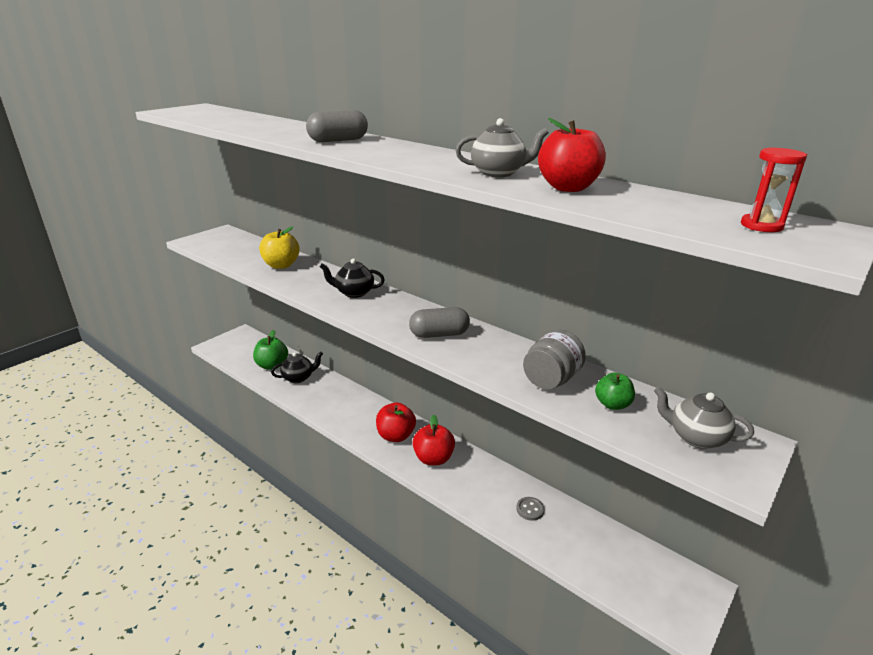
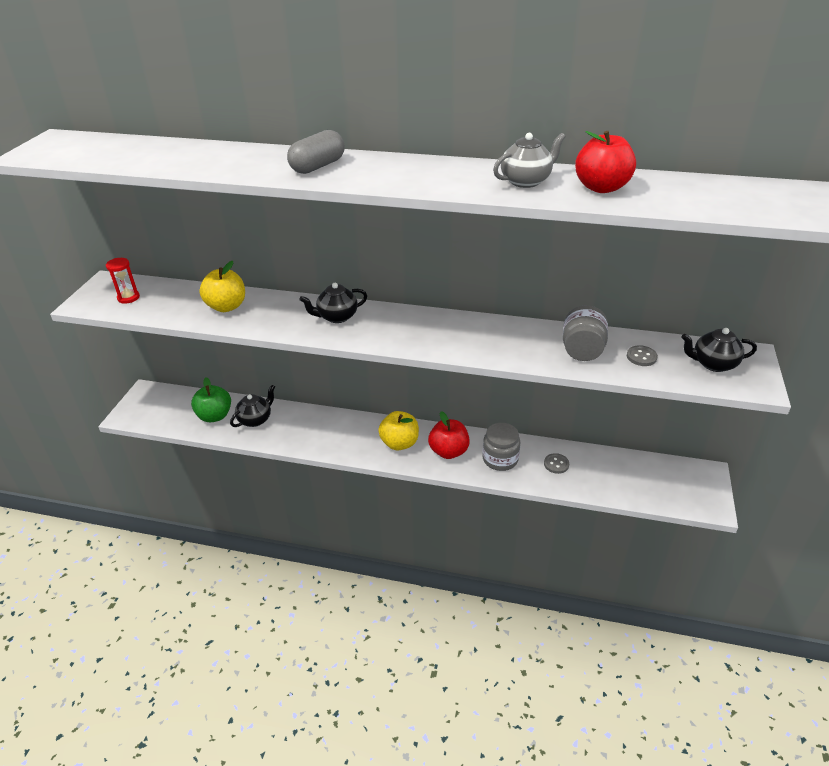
camera: 25 degrees left, 10 degrees up
red apple [376,402,416,442] -> yellow apple [378,411,419,450]
grey capsule [409,307,470,338] -> none
green apple [595,372,635,410] -> grey button [627,345,658,366]
grey teapot [654,387,754,449] -> black teapot [681,328,757,372]
red hourglass [741,147,807,232] -> red hourglass moved to [106,258,140,304]
none -> grey jar [482,423,520,471]

